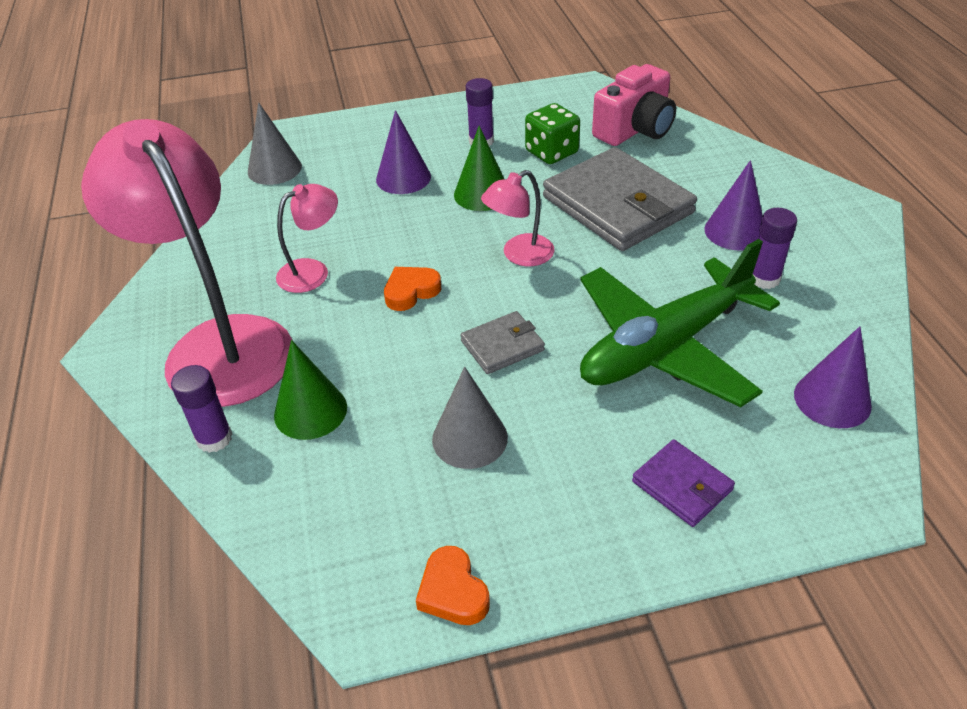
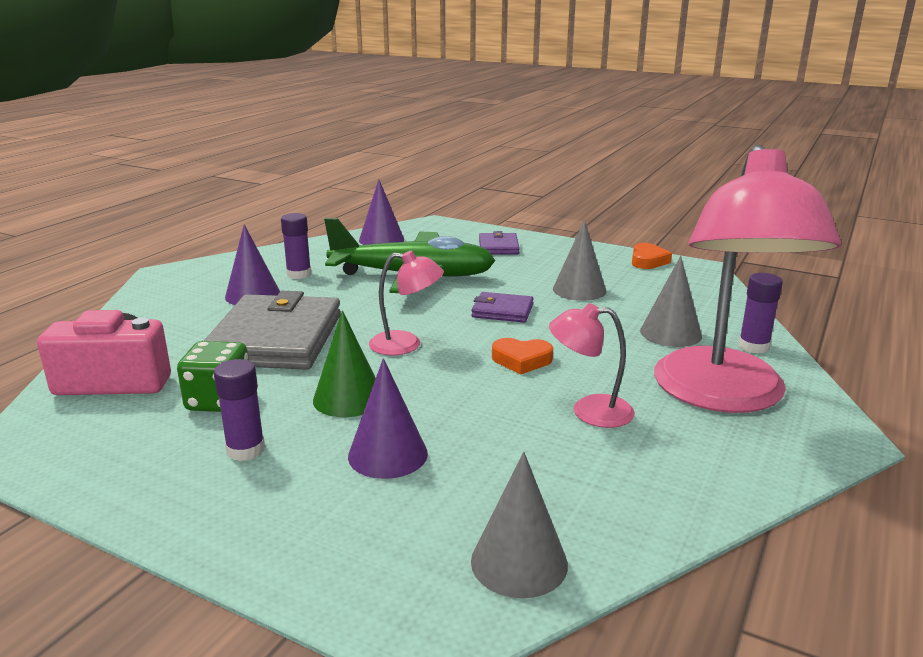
camera: 140 degrees left, 20 degrees down
green cone [274,340,347,440] -> grey cone [640,256,702,347]
grey wallet [461,311,545,374] -> purple wallet [471,292,534,323]

